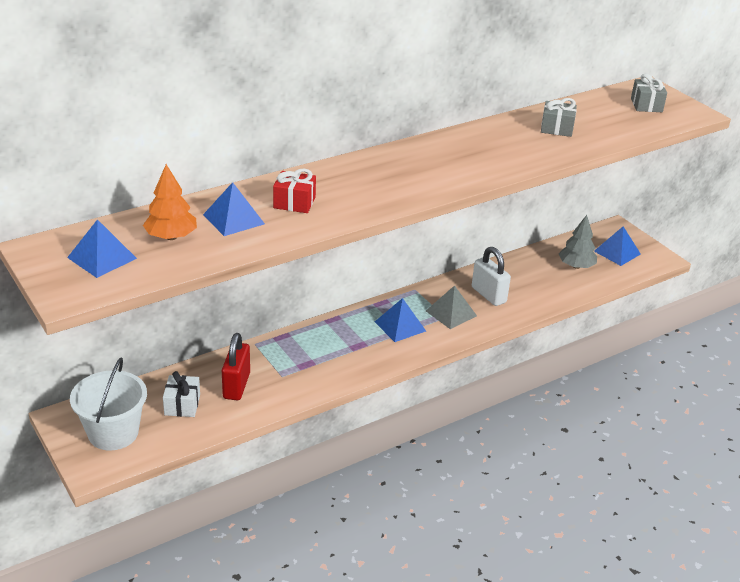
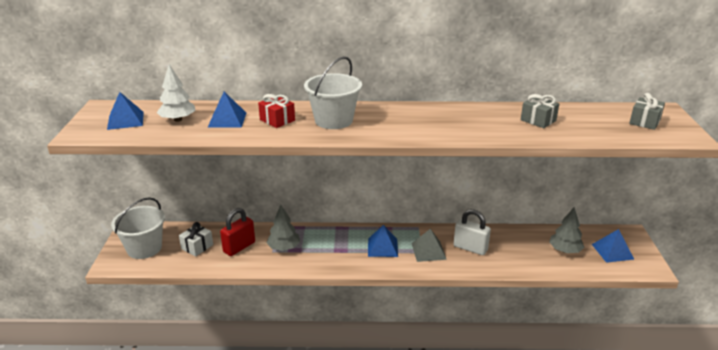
camera: 35 degrees right, 5 degrees down
orange tree [143,164,197,240] -> white tree [157,65,196,122]
white padlock [472,247,511,306] -> white padlock turned 60 degrees counterclockwise [454,209,491,255]
none -> grey tree [266,205,300,251]
none -> white bucket [304,56,362,129]

